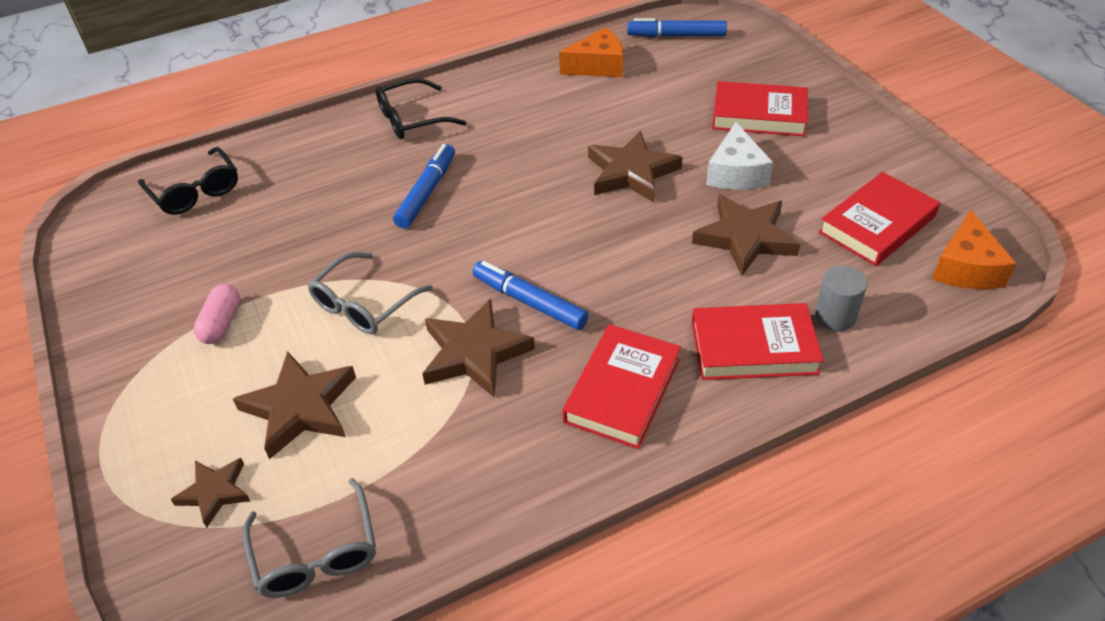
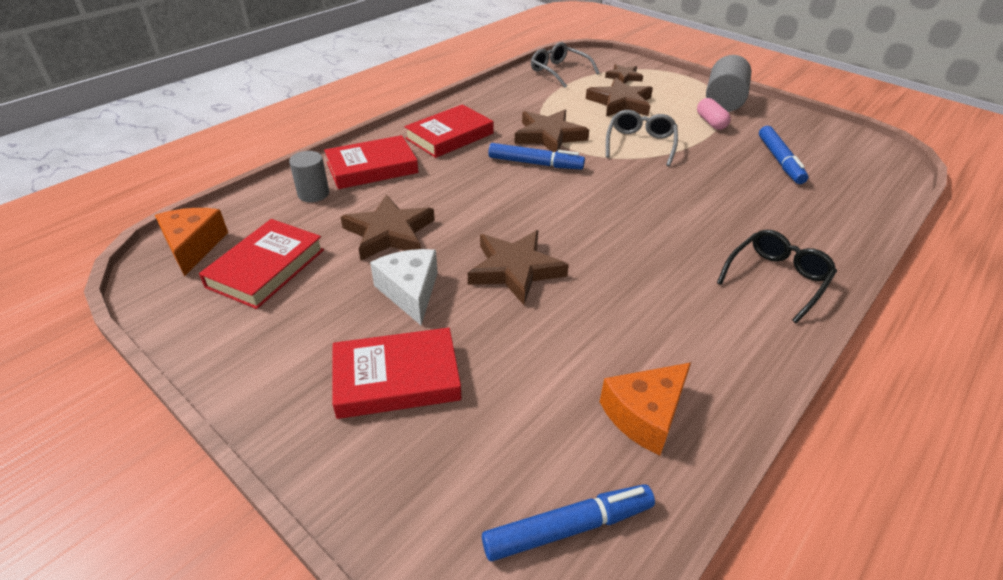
camera: 155 degrees right, 5 degrees down
black glasses [138,147,238,215] -> none
blue marker [393,144,455,228] -> blue marker moved to [759,126,808,184]
red book [562,324,681,449] -> red book turned 45 degrees clockwise [404,104,494,158]
none -> grey cylinder [706,55,751,112]

